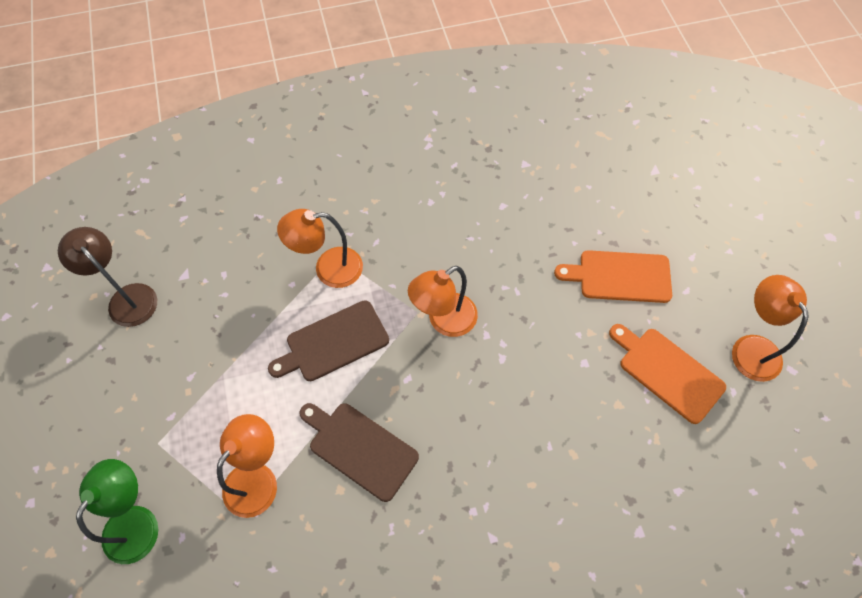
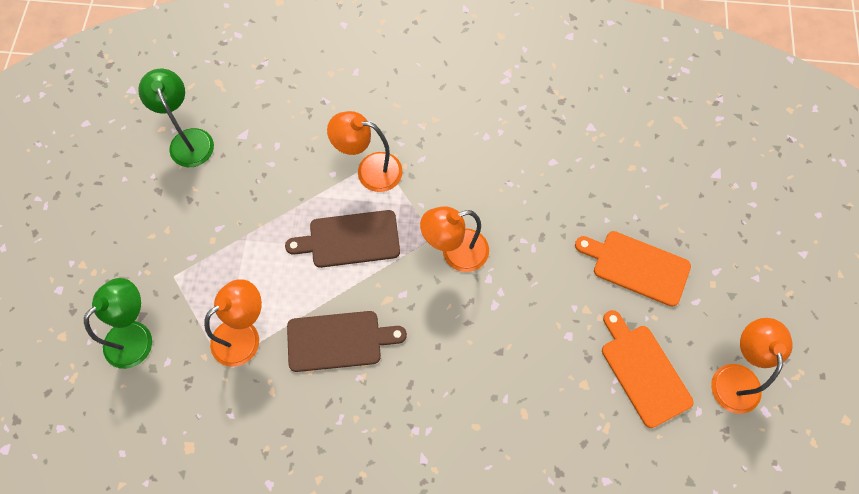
camera: 20 degrees right, 5 degrees up
brown lamp [58,227,157,327] -> green lamp [138,69,214,167]
brown cutting board [299,403,419,502] -> brown cutting board turned 120 degrees clockwise [287,311,407,372]

